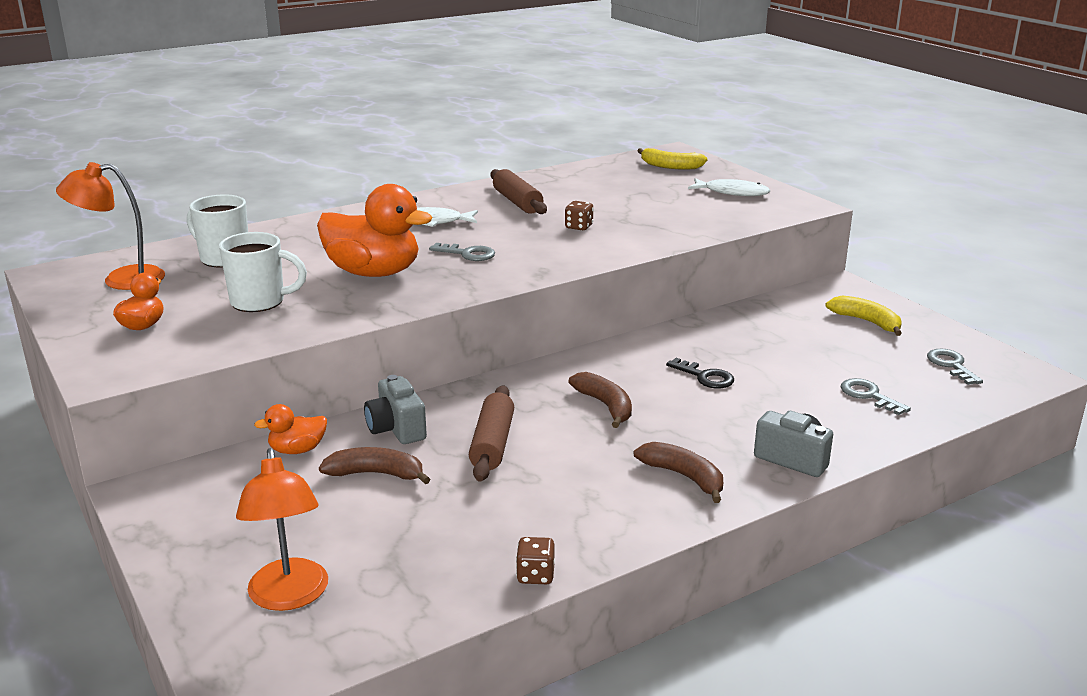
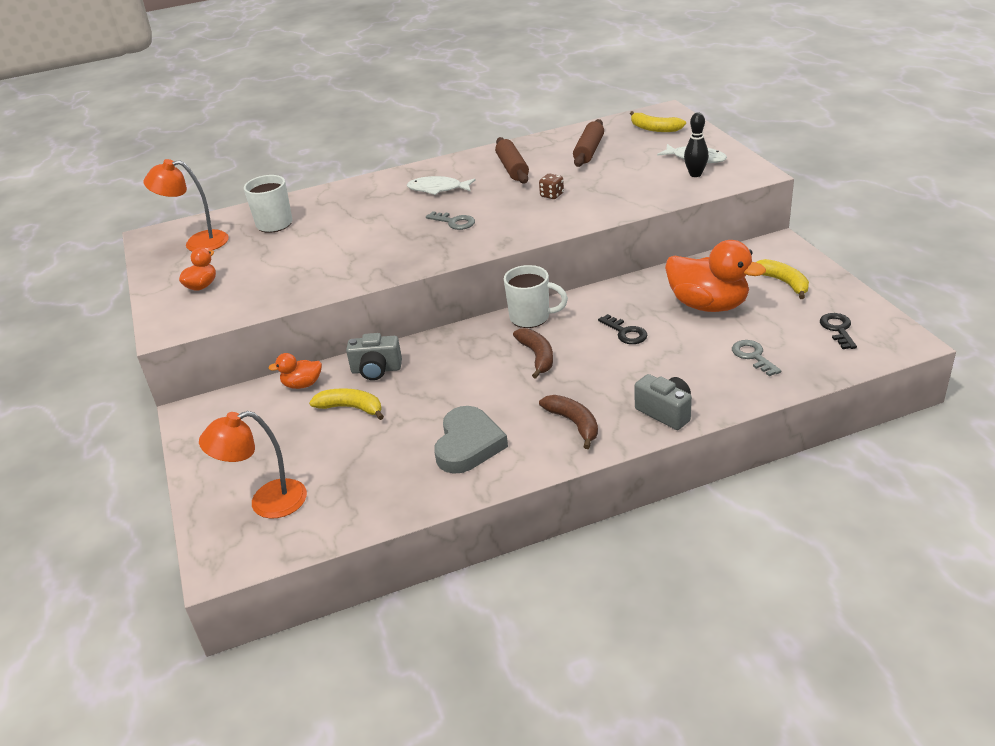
camera: 15 degrees right, 10 degrees up
white mug [219,232,307,312] -> white mug moved to [504,265,568,328]
orange lamp [236,448,328,611] -> orange lamp turned 75 degrees clockwise [199,411,307,518]
orange duck [317,184,433,277] -> orange duck moved to [665,240,766,312]
brown banana [319,447,430,484] -> yellow banana [309,388,384,420]
grey camera [364,375,427,444] -> grey camera turned 75 degrees counterclockwise [346,333,402,380]
brown rolling pin [469,385,514,482] -> brown rolling pin moved to [573,119,604,167]
brown dice [516,537,555,584] -> none
grey key [927,349,983,385] -> black key [820,313,857,349]
none -> grey heart [434,406,508,474]
none -> black bowling pin [684,113,709,177]

